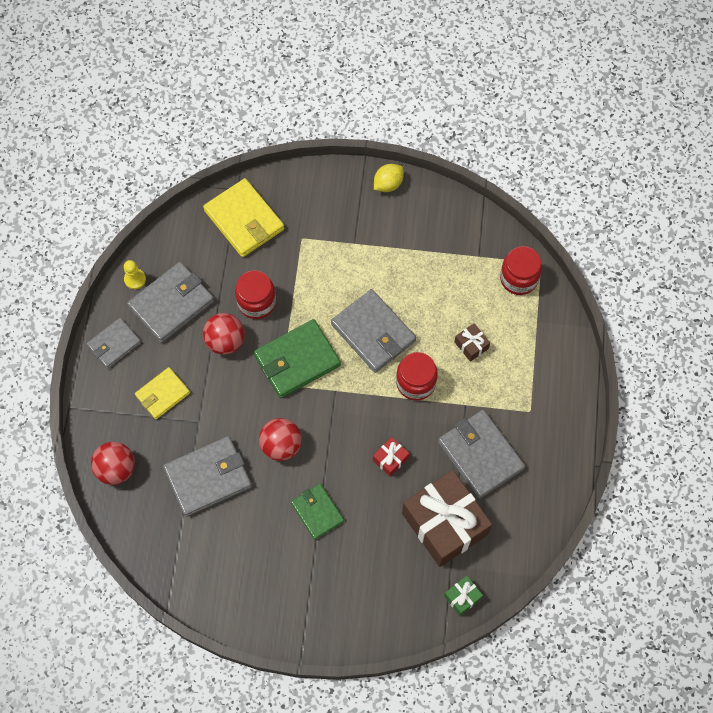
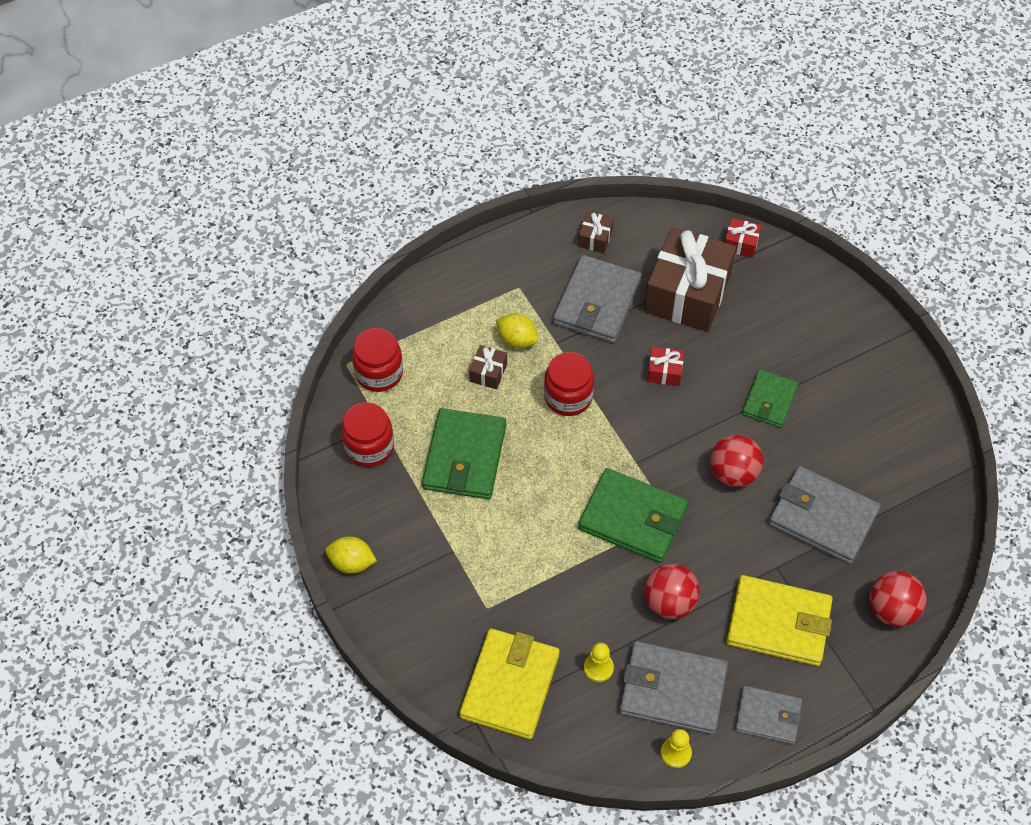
camera: 125 degrees left, 10 degrees down
yellow wallet [135,367,190,419] -> yellow wallet [726,575,833,666], size x1.62
red jar [235,270,276,319] -> red jar moved to [341,402,394,467]
grey wallet [331,289,416,373] -> none
green gift [444,576,483,616] -> red gift [725,218,761,258]
none -> green wallet [422,408,506,499]
none -> yellow lemon [496,314,538,348]
none -> brown gift [578,212,614,253]
none -> yellow pawn [584,643,614,682]

